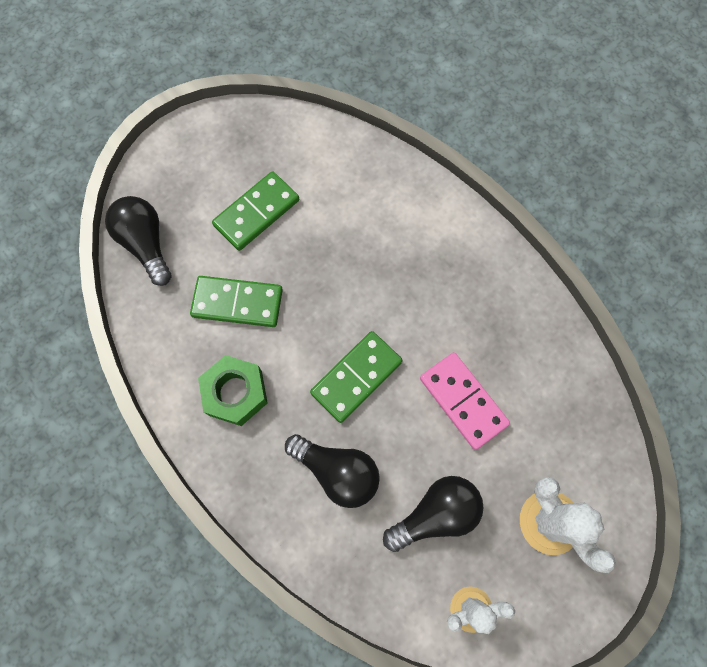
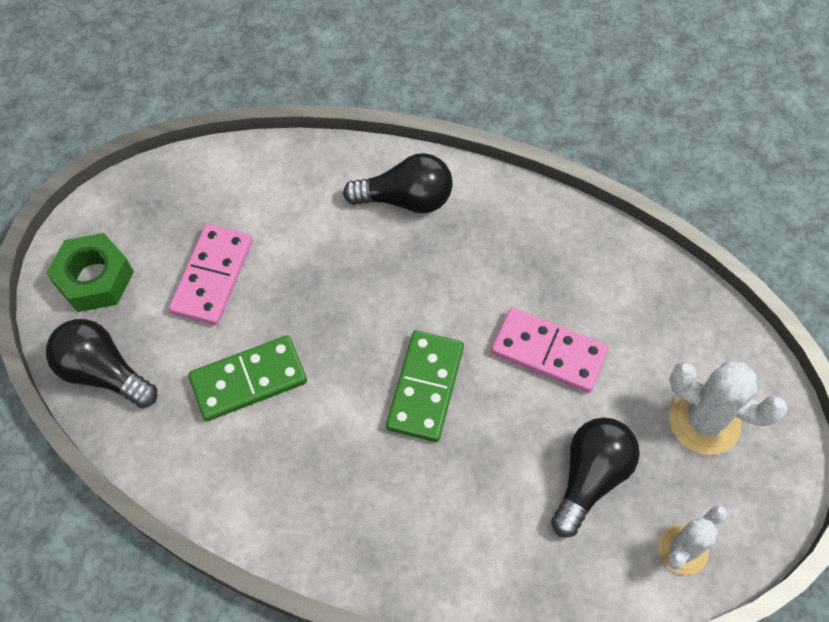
camera: 30 degrees left, 10 degrees down
green nut [198,355,268,426] -> green nut moved to [47,233,134,312]
green domino [212,171,299,251] -> pink domino [169,224,253,325]
black light bulb [285,434,380,508] -> black light bulb moved to [343,153,453,213]

